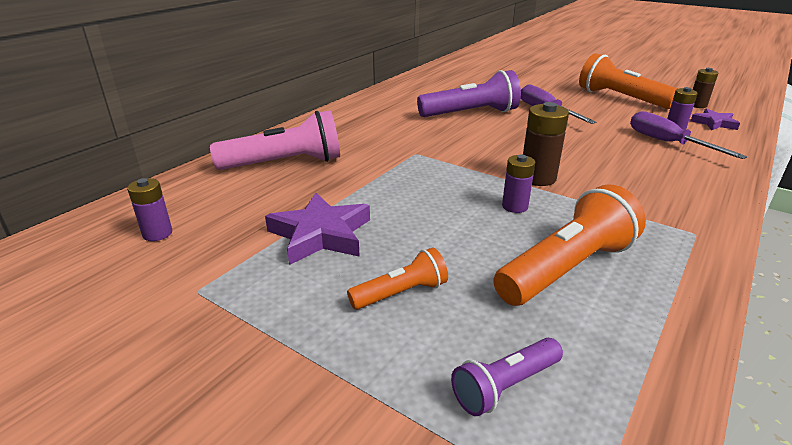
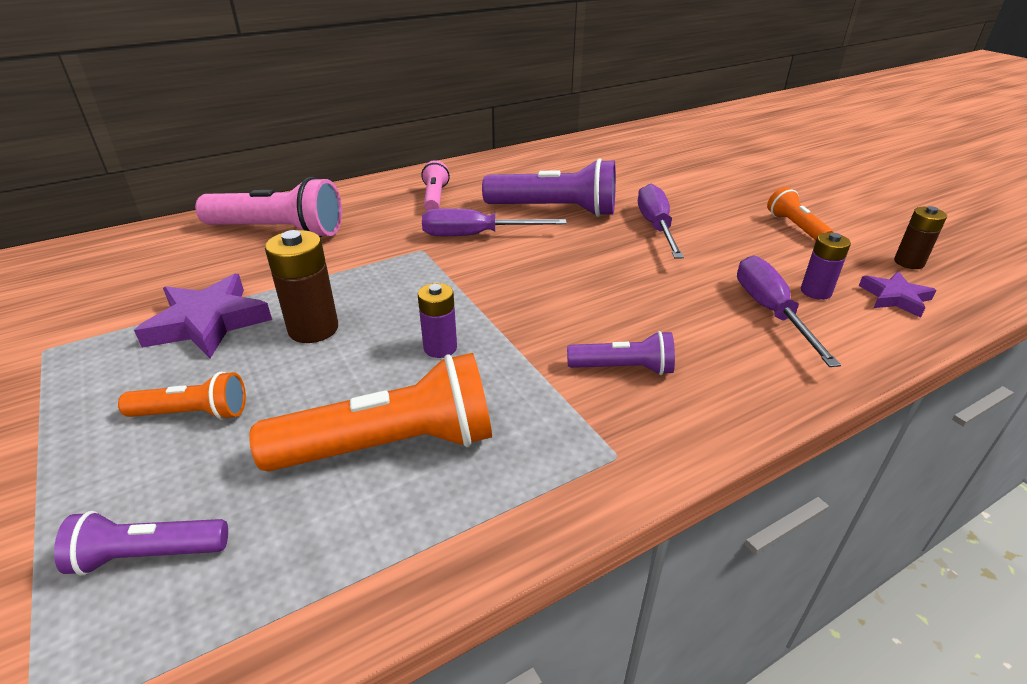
camera: 25 degrees right, 5 degrees up
purple battery [127,178,172,241] -> none
brown battery [523,102,569,186] -> brown battery moved to [265,230,338,343]
orange flashlight [579,53,678,109] -> orange flashlight [767,187,834,240], size x0.54
none -> pink flashlight [421,160,450,211]
none -> purple screwdriver [422,208,567,236]
none -> purple flashlight [567,331,675,375]

